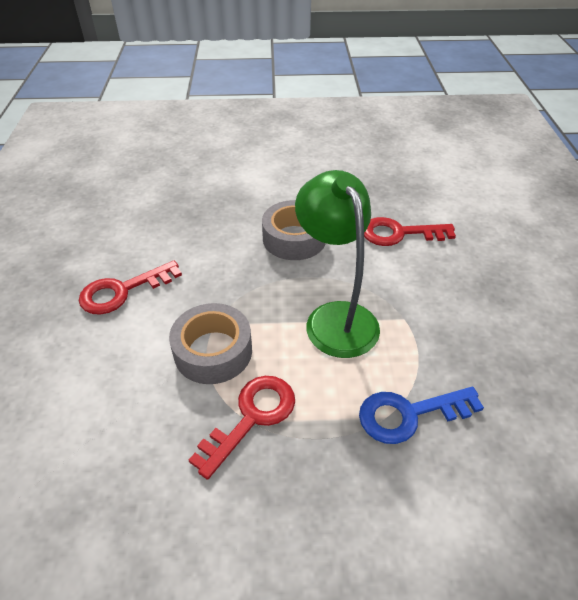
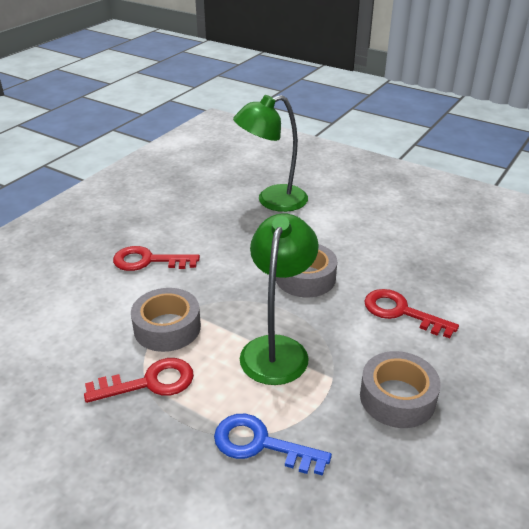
camera: 35 degrees right, 10 degrees down
none -> green lamp [233,95,308,212]
none -> grey tape [360,351,441,428]

